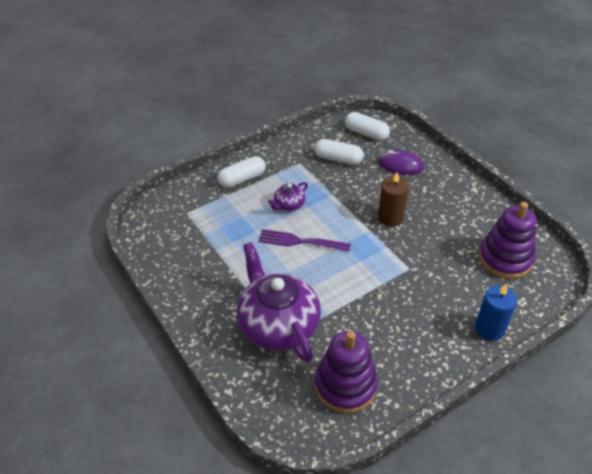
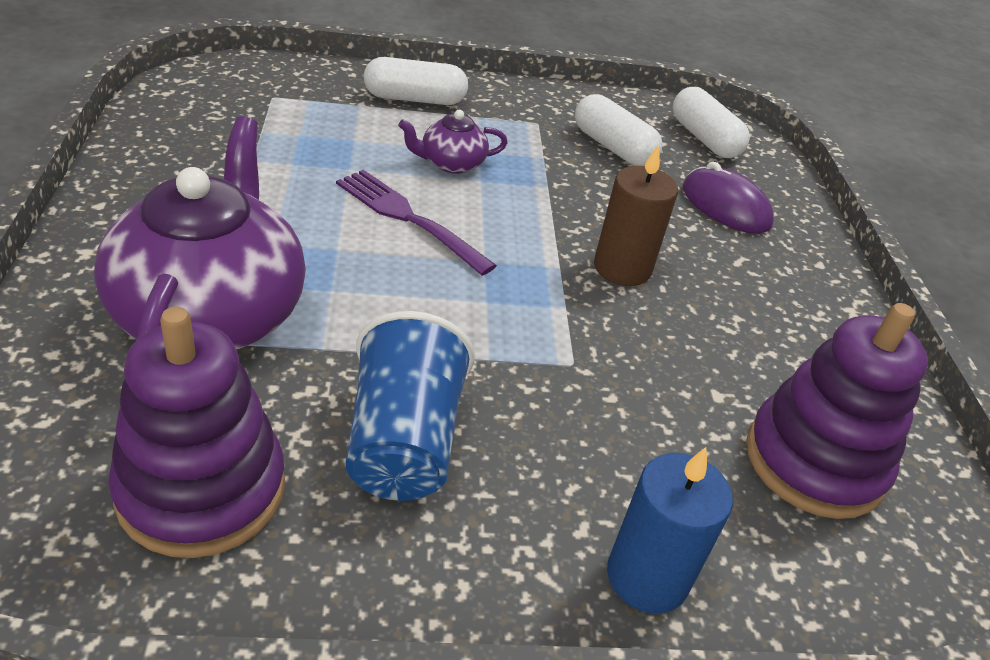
camera: 25 degrees right, 5 degrees down
none -> blue cup [346,311,475,501]

